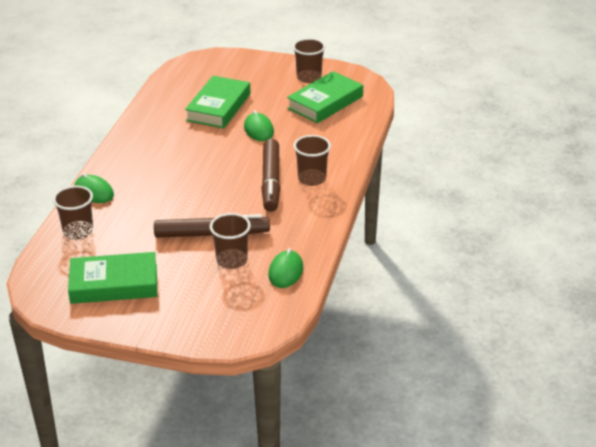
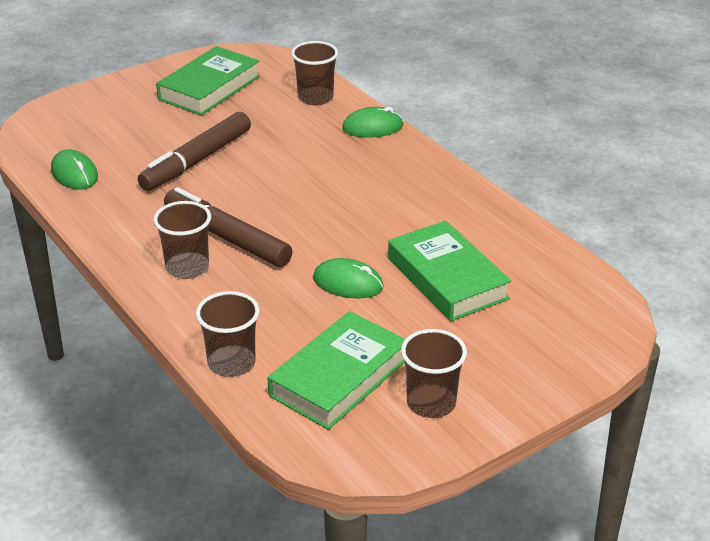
camera: 130 degrees right, 0 degrees up
brown cup [210,213,251,269] -> brown cup moved to [196,291,259,377]
green book [287,71,363,123] -> green book turned 45 degrees clockwise [268,311,405,430]

